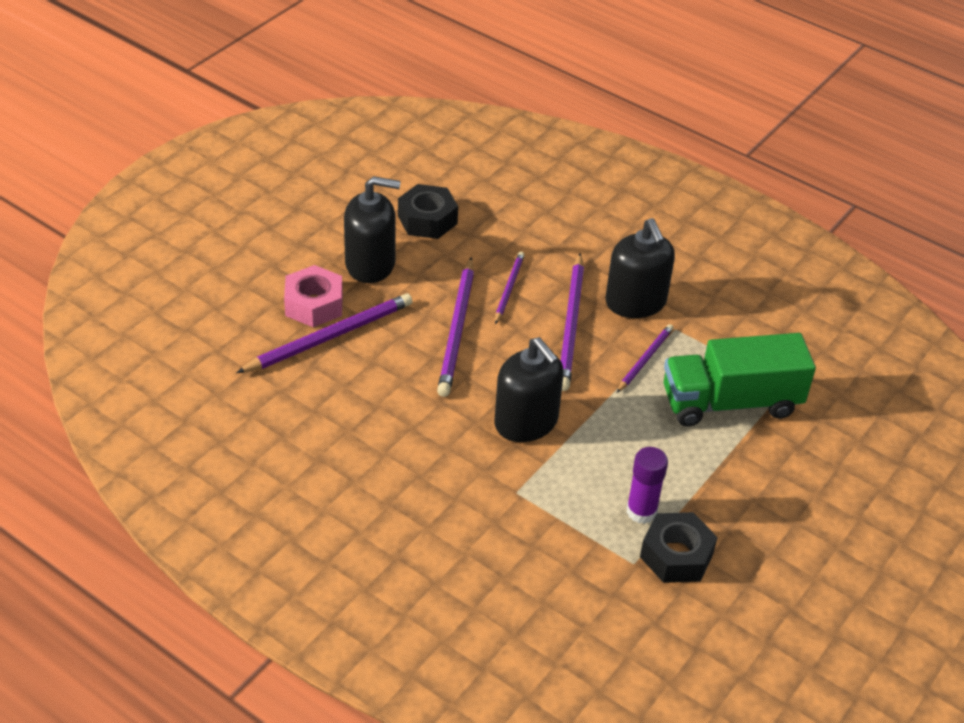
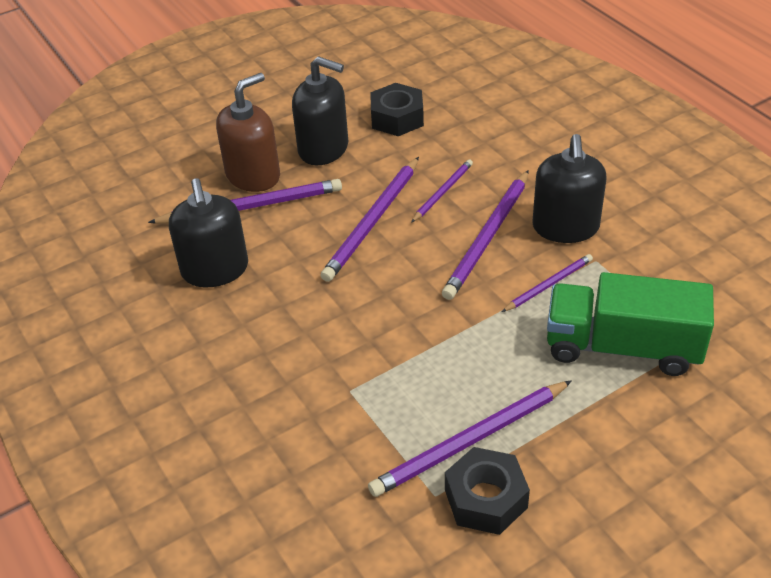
camera: 25 degrees right, 0 degrees up
pink nut [284,265,343,327] -> brown soap dispenser [216,73,280,192]
black soap dispenser [494,337,564,442] -> black soap dispenser moved to [169,178,248,287]
purple glue stick [626,447,668,524] -> purple pencil [368,380,572,497]

